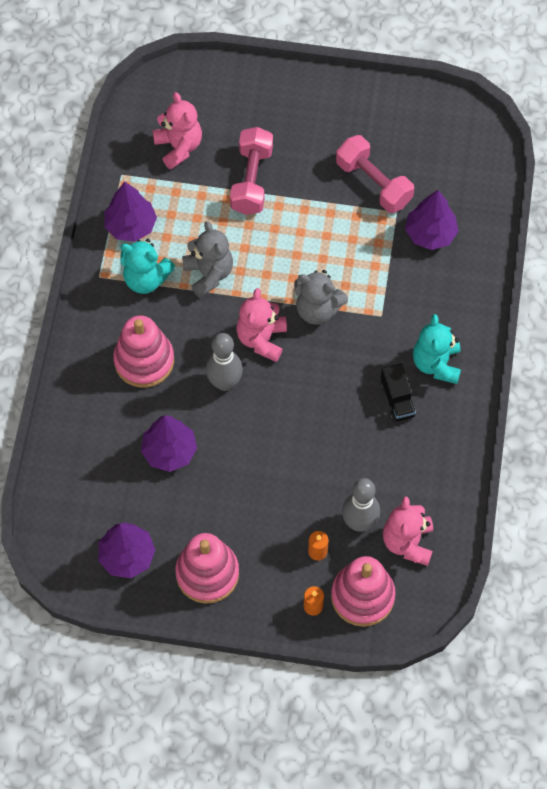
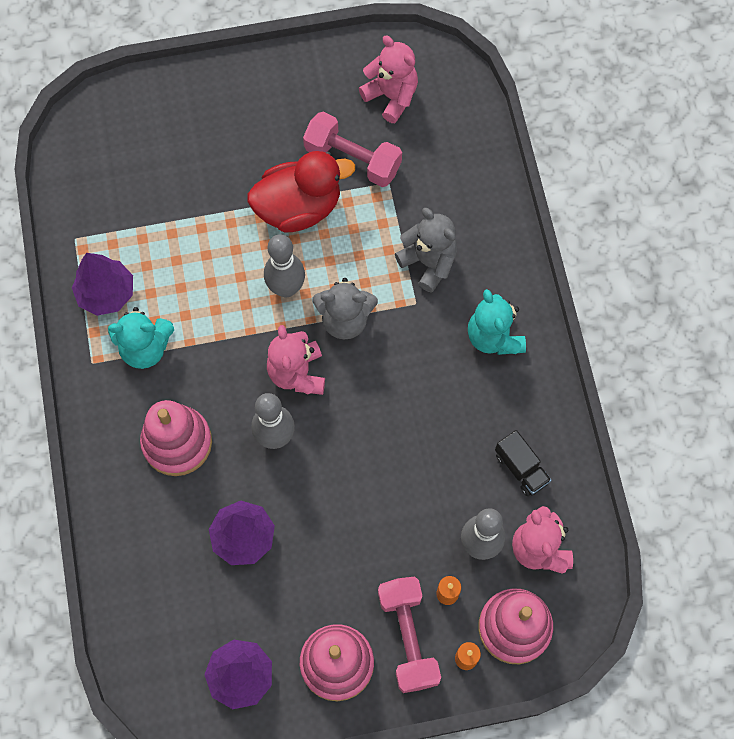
camera: 20 degrees left, 5 degrees up
pink teddy bear [153,92,202,169] -> pink teddy bear moved to [359,36,418,123]
grey teddy bear [182,221,233,298] -> grey teddy bear moved to [395,208,457,293]
pink dumbbell [230,127,273,215] -> pink dumbbell moved to [378,576,441,693]
black truck [380,363,416,422] -> black truck moved to [495,430,551,496]
purple tree [405,190,458,250] -> none
none -> red duck [247,151,355,233]
none -> grey bowling pin [264,234,305,298]

